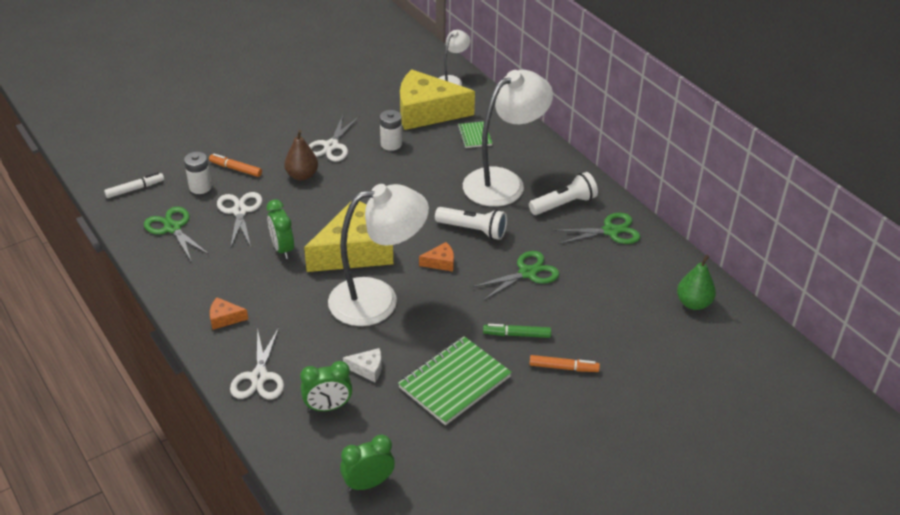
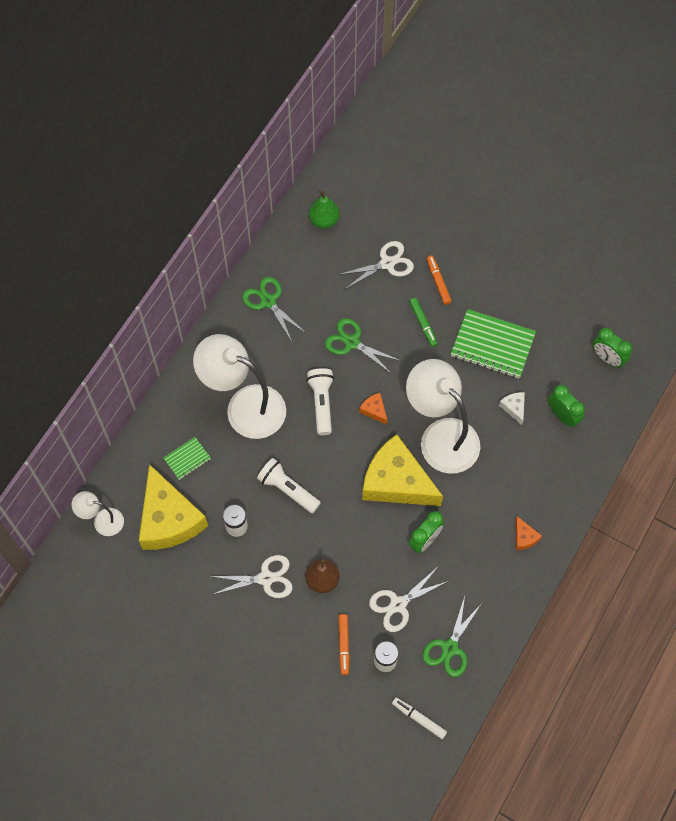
camera: 115 degrees left, 25 degrees up
white scissors [230,328,284,399] -> white scissors moved to [338,241,414,289]
white flashlight [529,172,598,215] -> white flashlight moved to [257,458,321,513]

